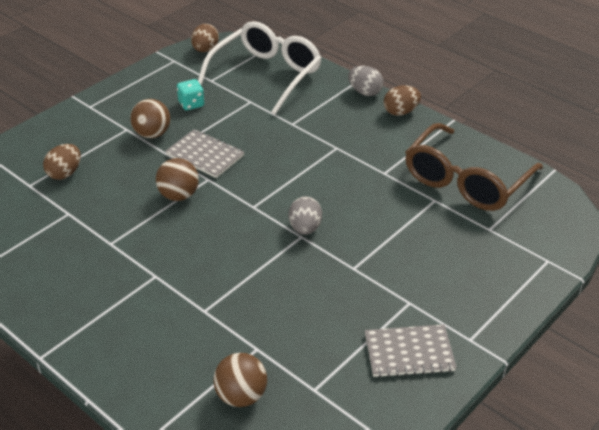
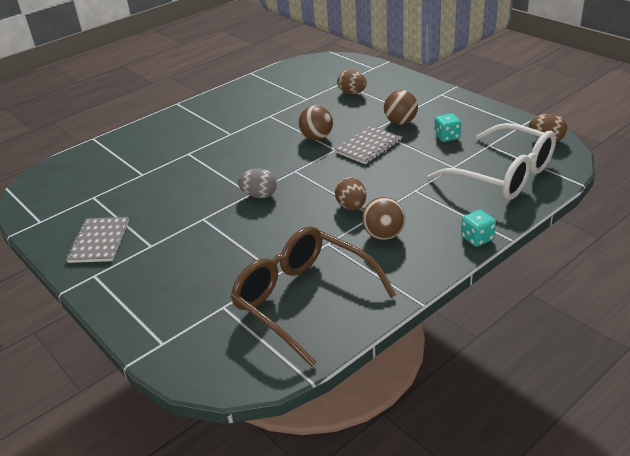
camera: 100 degrees right, 5 degrees down
brown ball [213,353,267,407] -> brown ball moved to [362,197,405,240]
grey egg [348,66,384,96] -> turquoise dice [461,210,496,247]
brown egg [384,85,421,116] -> brown egg moved to [335,177,366,210]

